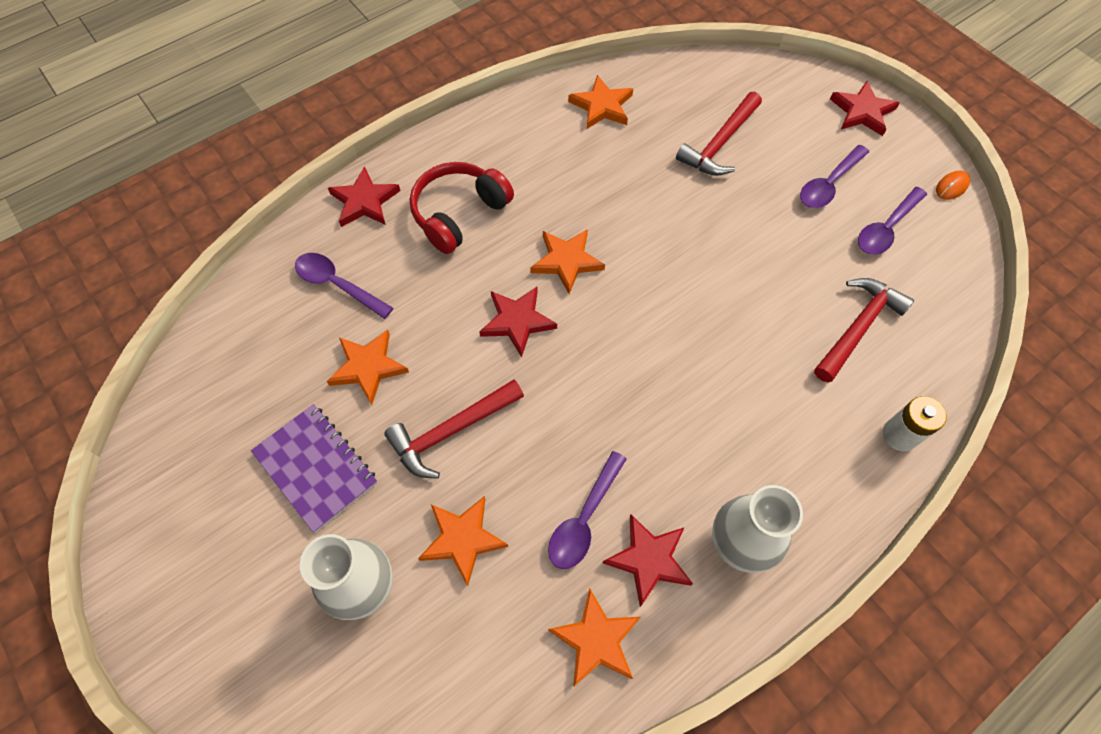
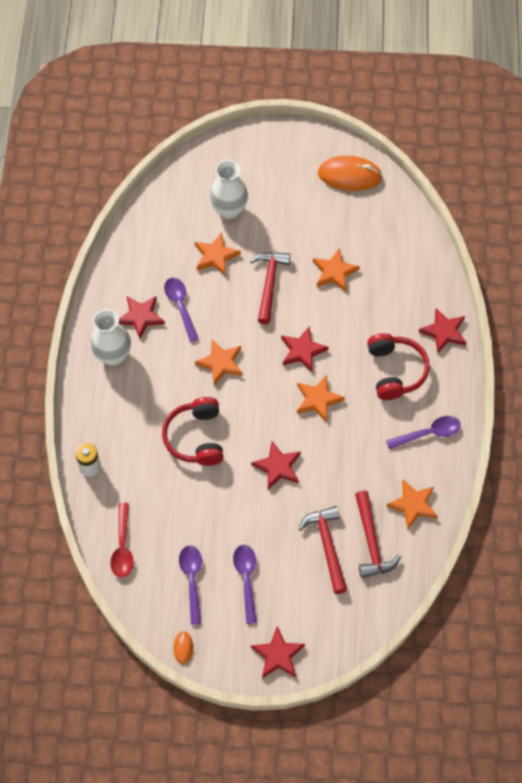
camera: 130 degrees right, 0 degrees up
purple notebook [251,404,378,533] -> none
purple spoon [295,253,393,319] -> purple spoon moved to [386,416,461,449]
orange star [548,589,640,687] -> orange star moved to [195,340,243,385]
red hammer [814,278,914,383] -> red hammer moved to [355,491,401,578]
none -> red spoon [110,503,133,578]
none -> red headphones [162,397,224,466]
none -> red star [251,441,301,490]
none -> orange mouse [318,156,383,191]

